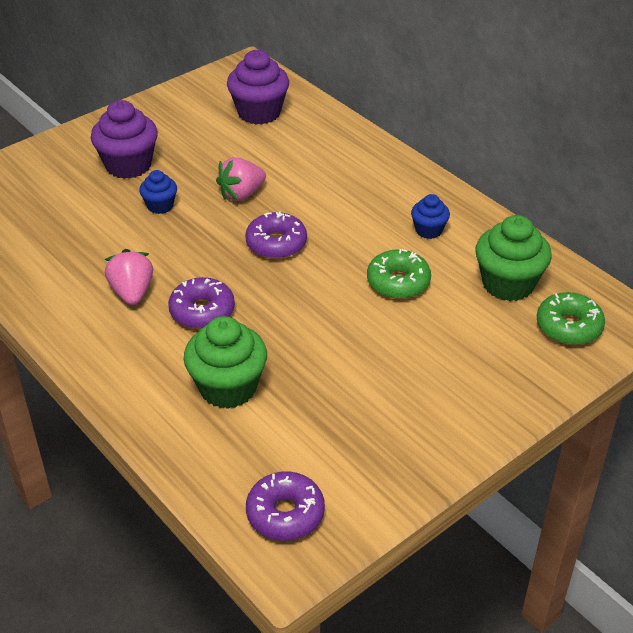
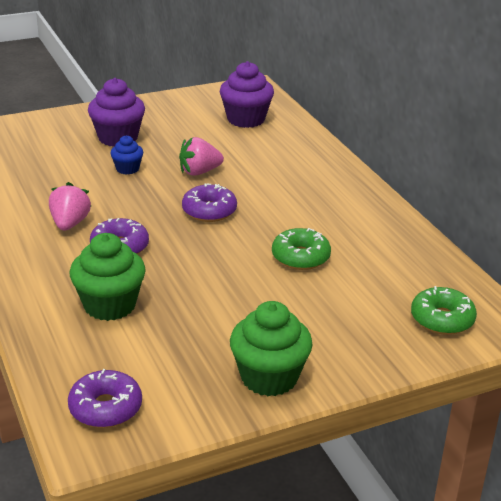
camera: 15 degrees right, 10 degrees down
blue cupcake [411,194,450,239] -> none
green cupcake [475,215,552,301] -> green cupcake moved to [230,301,313,396]

